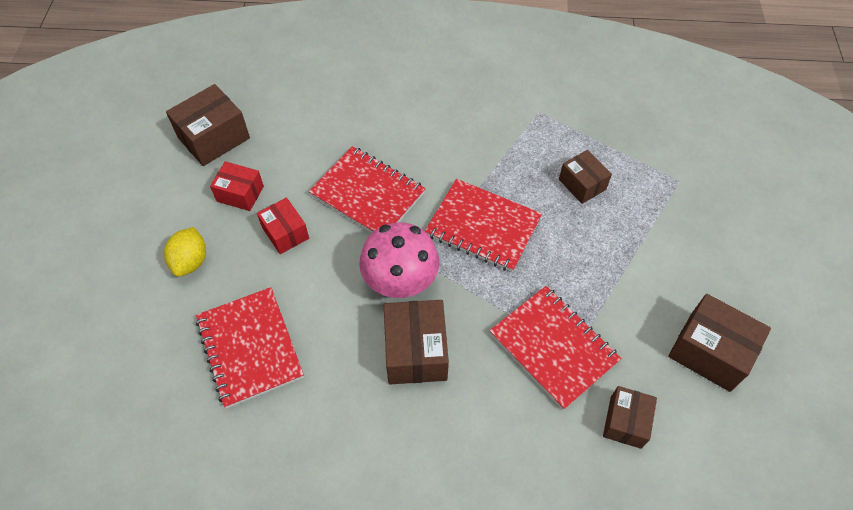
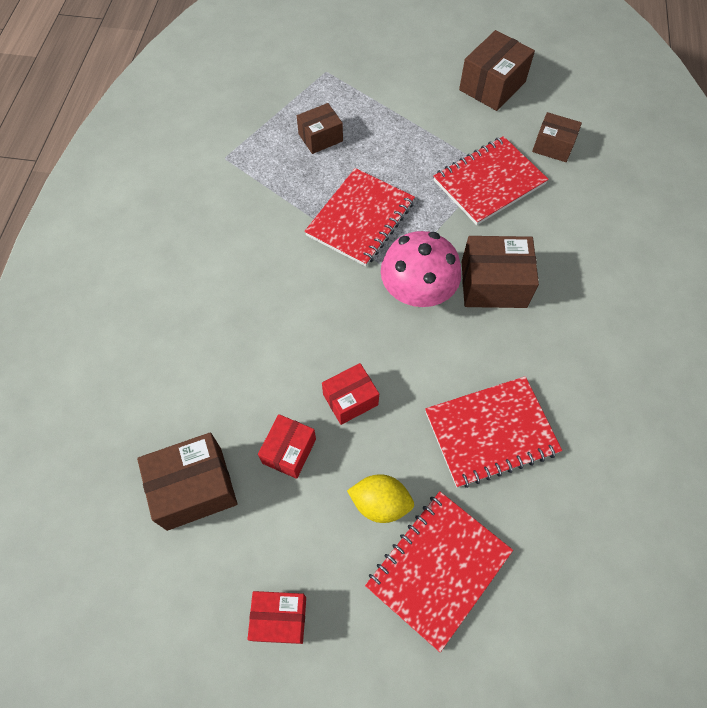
camera: 85 degrees left, 5 degrees up
brown box [166,84,250,166] -> brown box turned 75 degrees counterclockwise [137,432,237,531]
red notebook [309,146,426,233] -> red notebook moved to [365,491,513,652]
none -> red box [248,591,306,644]

